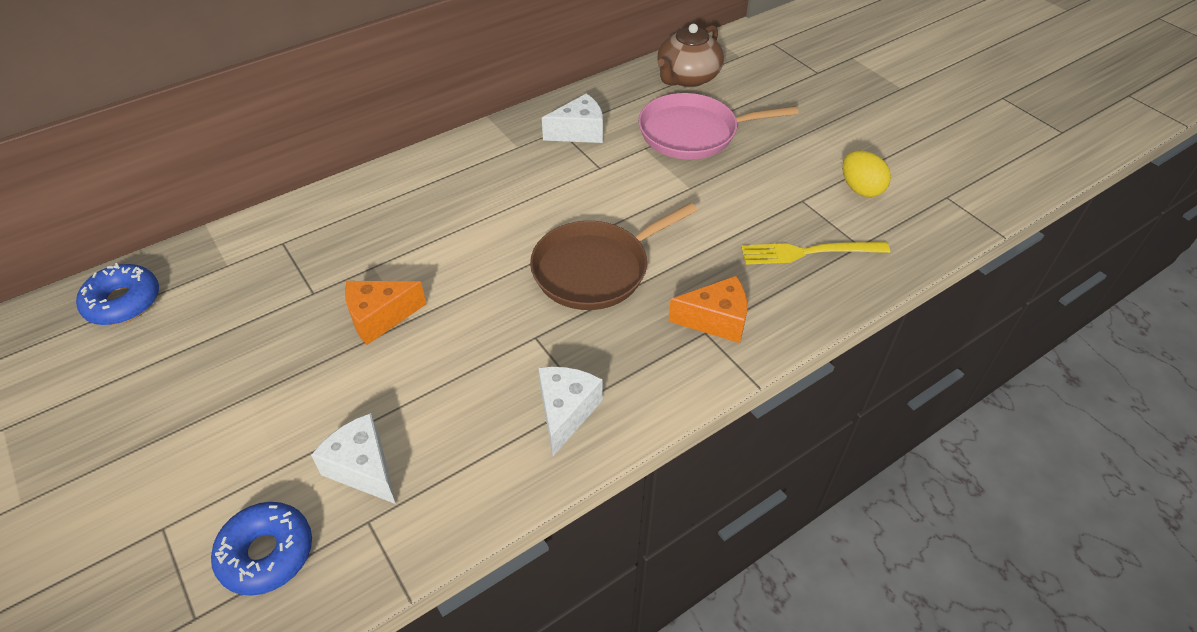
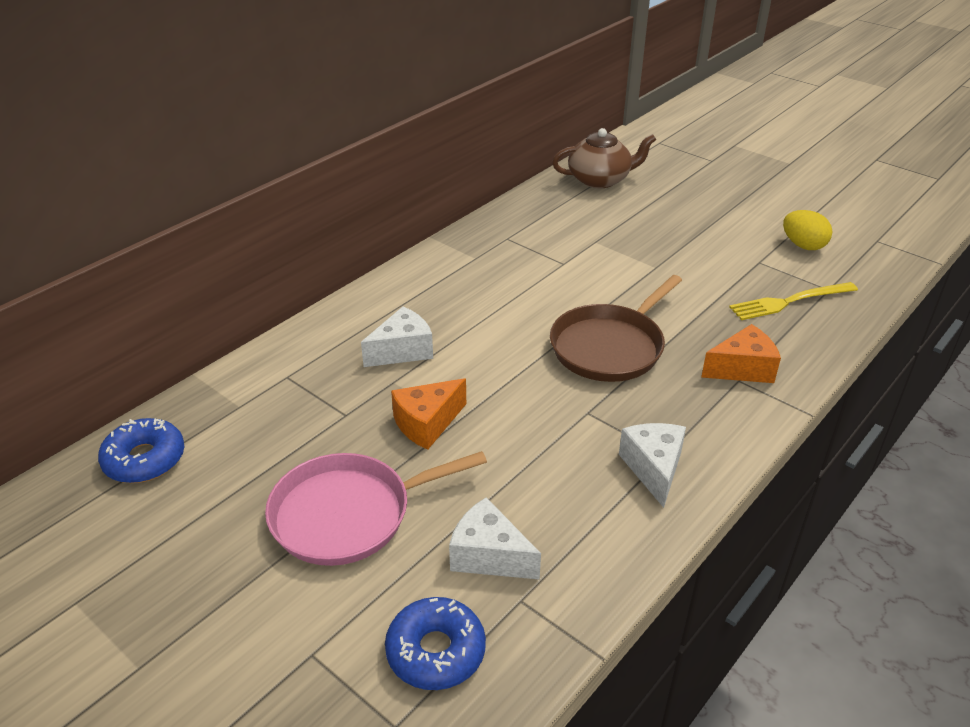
camera: 15 degrees left, 10 degrees down
white cheese [542,93,603,143] -> white cheese moved to [361,307,433,367]
pink pan [638,93,799,160] -> pink pan moved to [265,451,487,566]
brown teapot [657,24,724,87] -> brown teapot turned 120 degrees counterclockwise [552,128,656,188]

